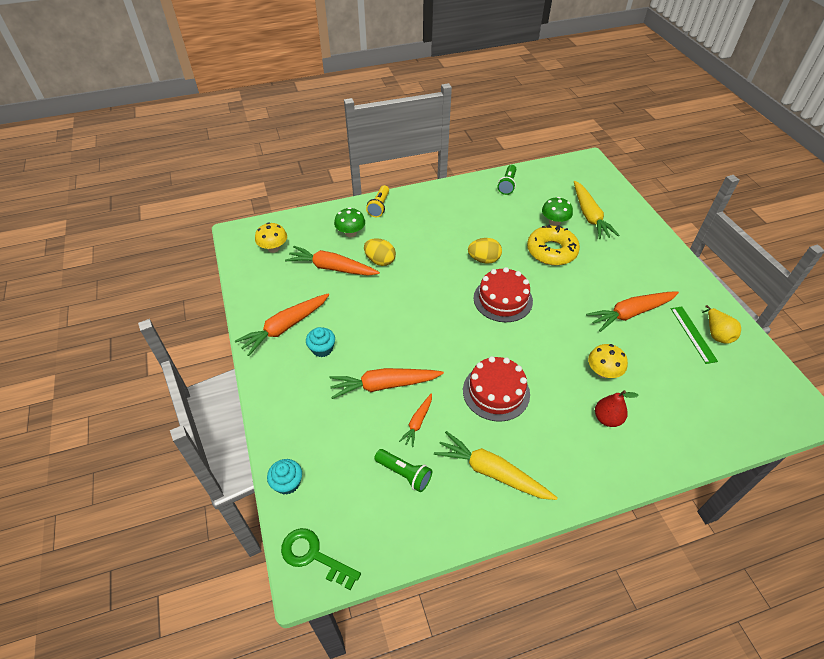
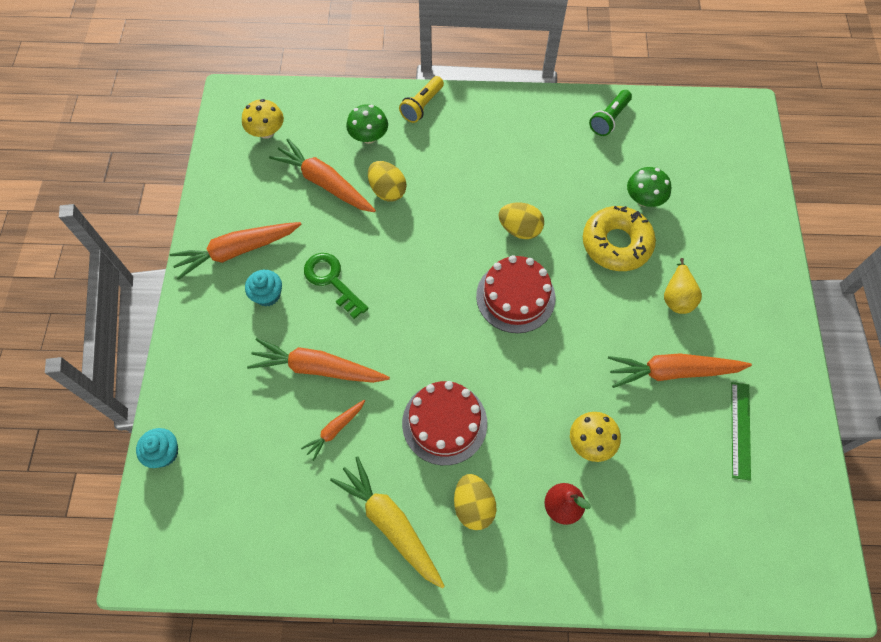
camera: 20 degrees right, 15 degrees up
green key [281,528,361,590] -> green key moved to [304,253,369,319]
green flashlight [374,449,432,492] -> none
yellow carrot [574,181,620,239] -> none
yellow pear [702,305,741,344] -> yellow pear moved to [664,258,702,314]
none -> yellow egg [454,474,496,530]

